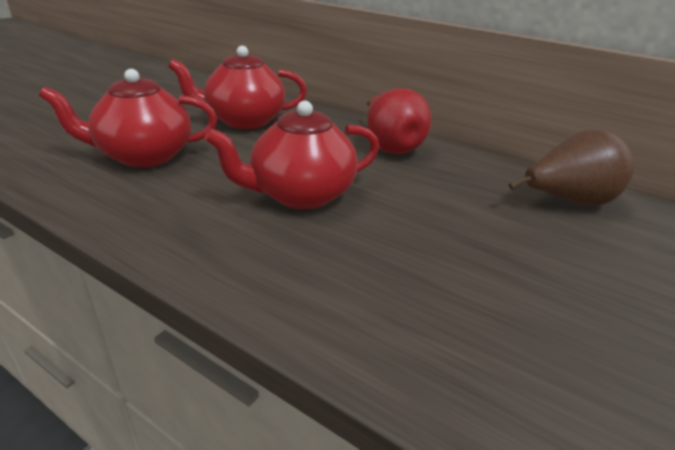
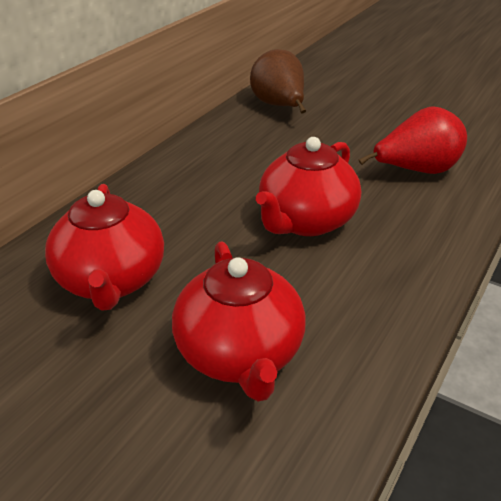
camera: 90 degrees left, 5 degrees up
red teapot [204,101,379,209] -> red teapot turned 60 degrees clockwise [256,137,361,236]
red pear [367,88,432,154] -> red pear moved to [358,107,467,174]

